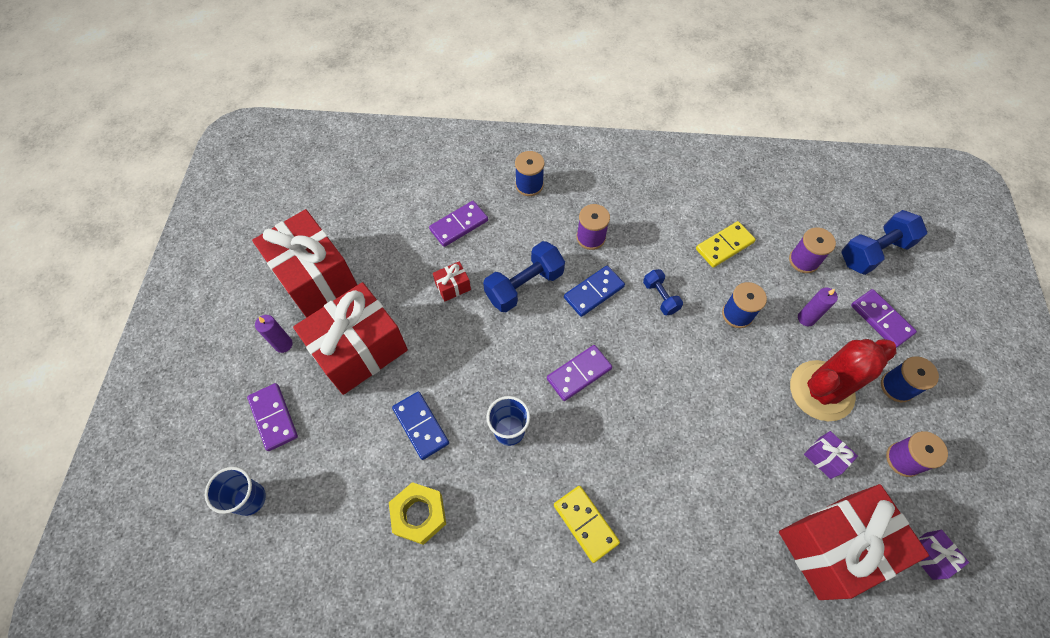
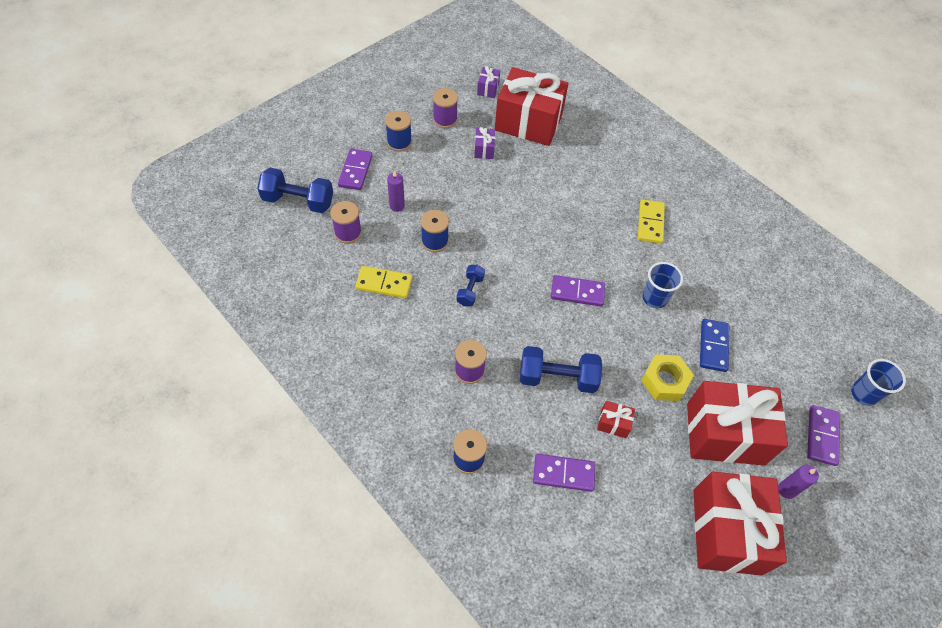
camera: 140 degrees left, 5 degrees down
yellow nut [389,482,446,545] -> yellow nut moved to [641,354,694,401]
blue domino [564,265,625,317] -> none
red cactus [790,339,896,421] -> none

